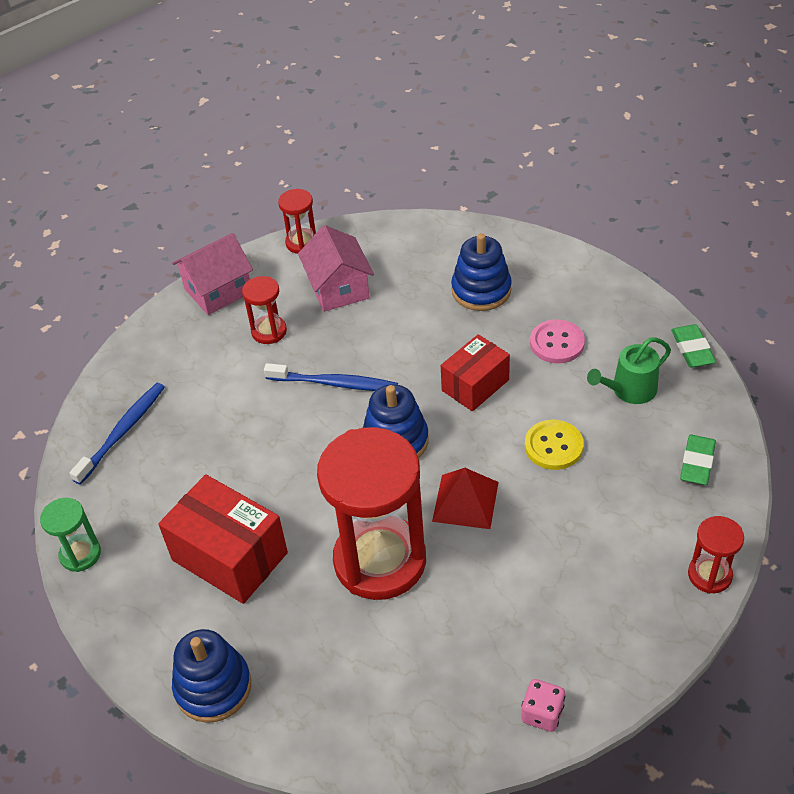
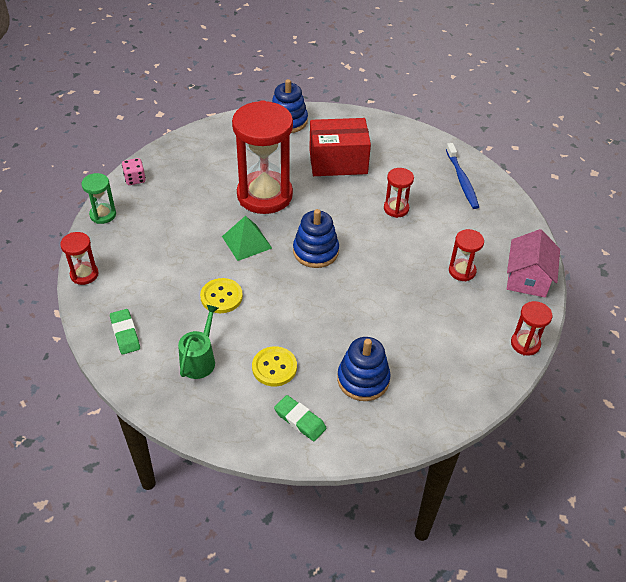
camera: 135 degrees right, 0 degrees up
green hourglass [40,498,101,572] -> green hourglass moved to [81,173,116,224]
blue toothbrush [264,363,398,391] -> none
pink house [298,225,374,312] -> none
red pyramid [432,468,499,529] -> green pyramid [222,216,272,261]
red box [441,334,510,411] -> none
pink button [530,319,585,363] -> yellow button [252,346,297,386]
green eraser [671,324,716,368] -> green eraser moved to [274,395,327,441]
none -> red hourglass [384,168,414,218]

